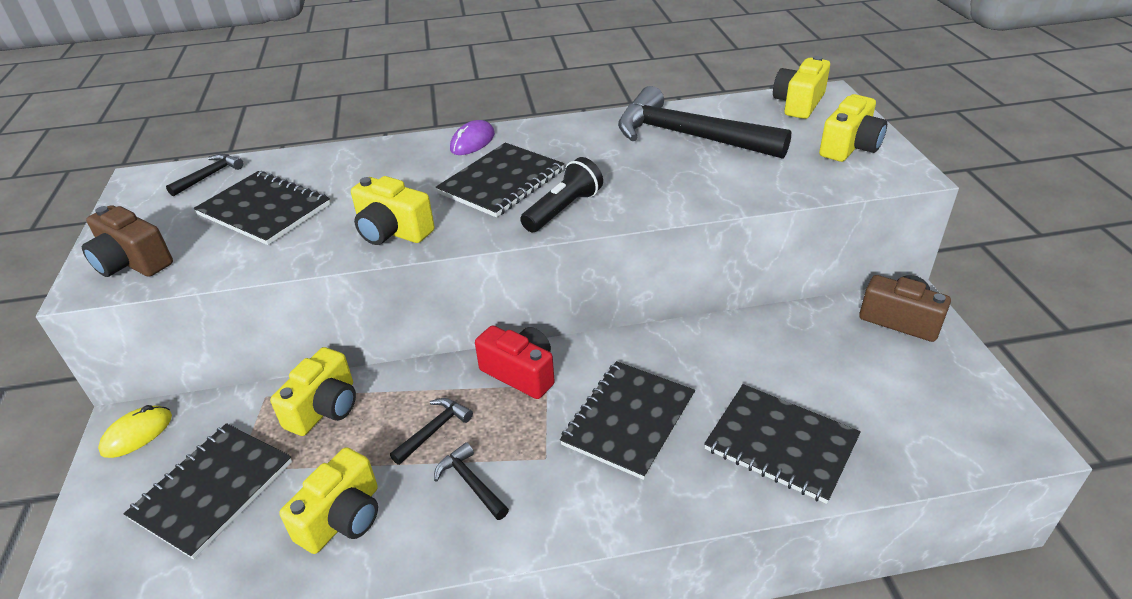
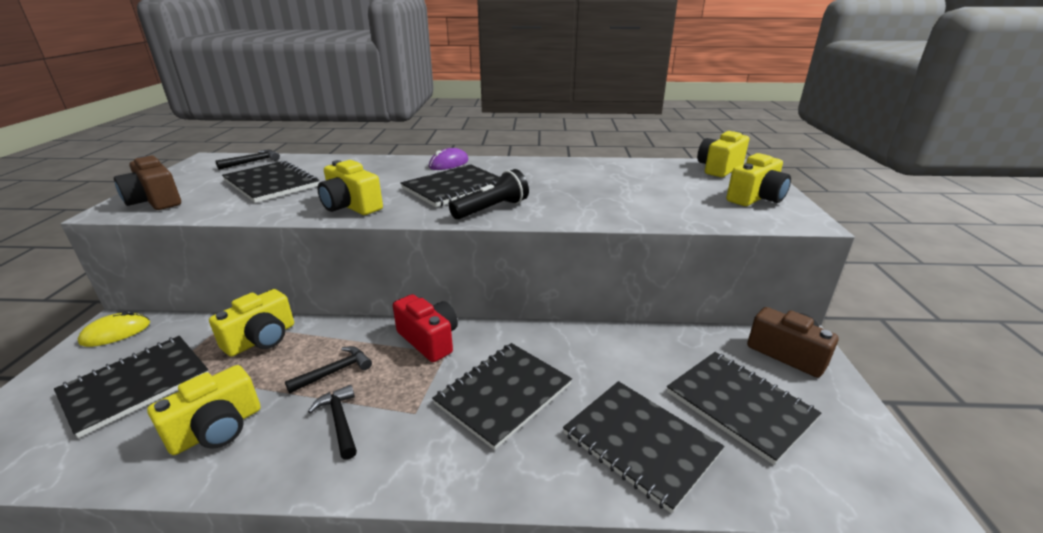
camera: 10 degrees right, 10 degrees down
black hammer [618,86,792,159] -> none
none -> black notebook [667,352,821,465]

